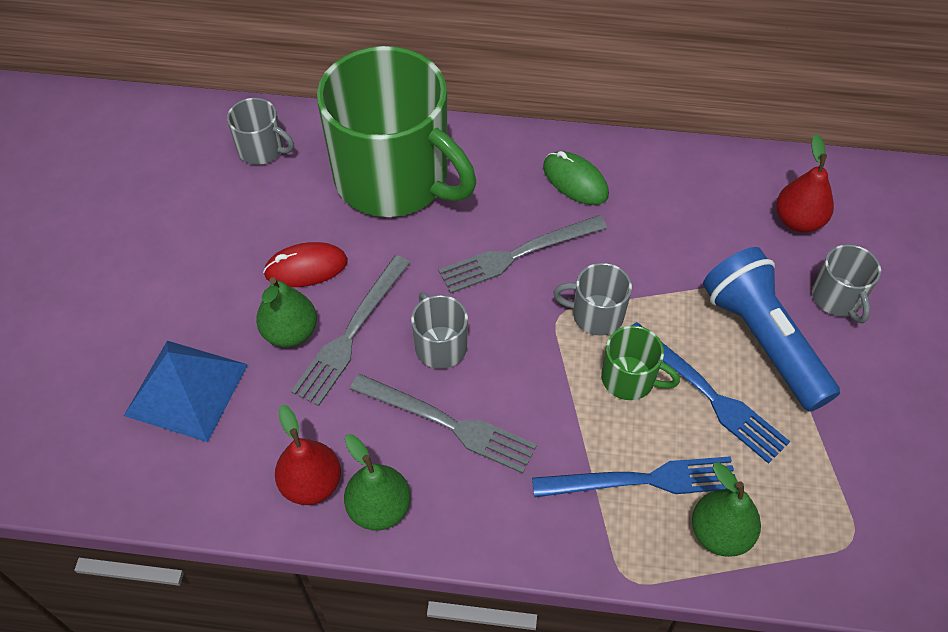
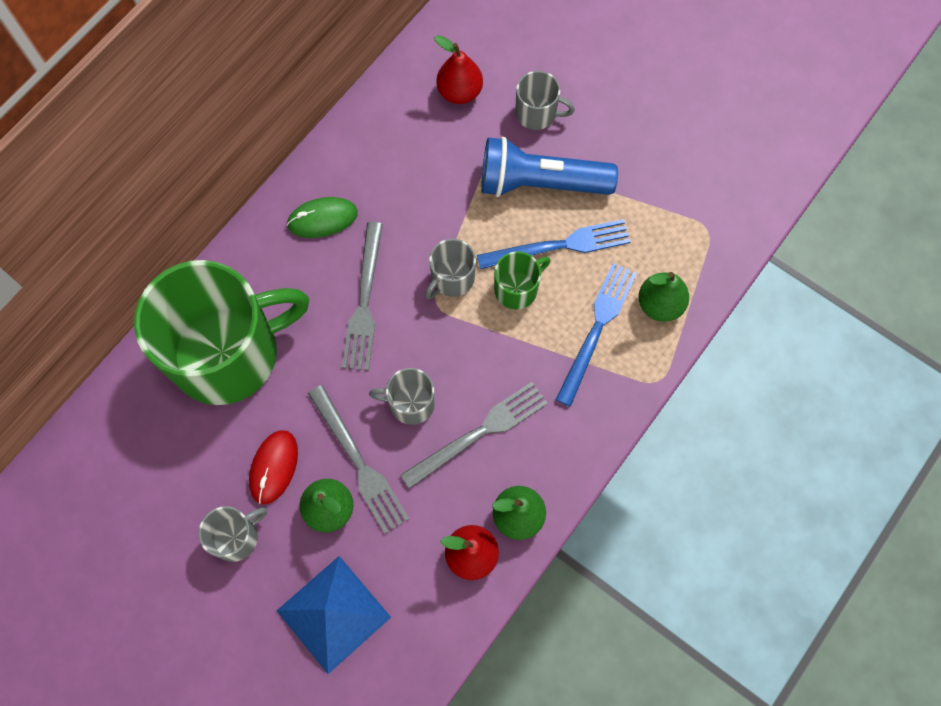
camera: 60 degrees left, 15 degrees up
grey mug [227,98,294,165] -> grey mug moved to [199,506,267,562]

